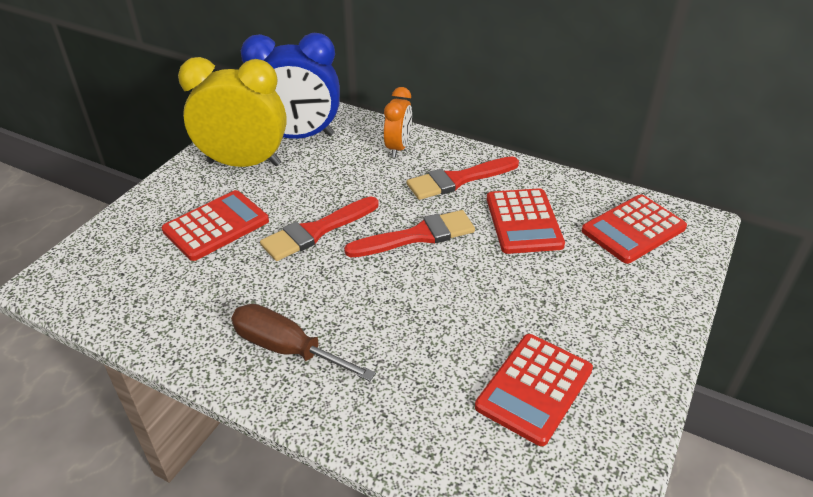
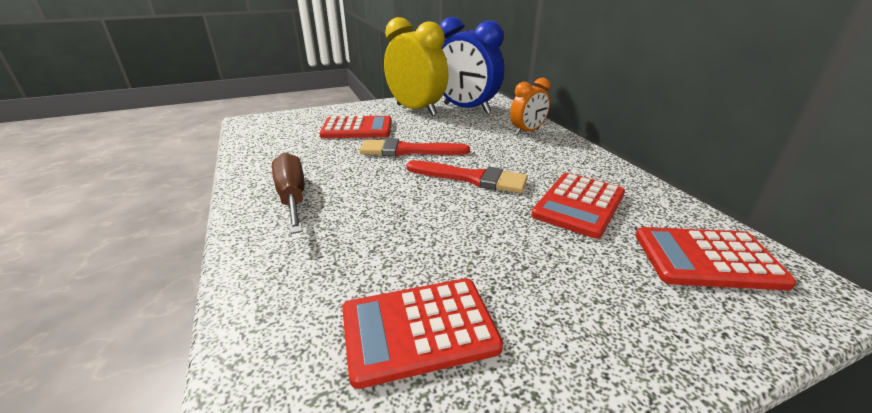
camera: 40 degrees right, 10 degrees down
red brush [407,156,519,200] -> none

